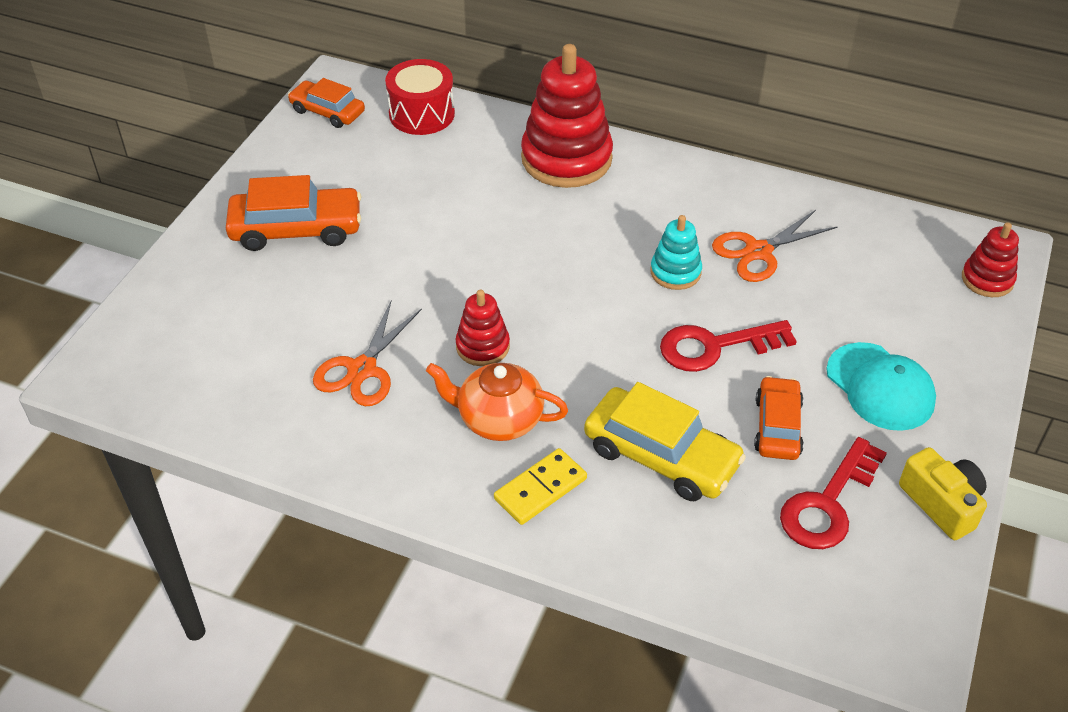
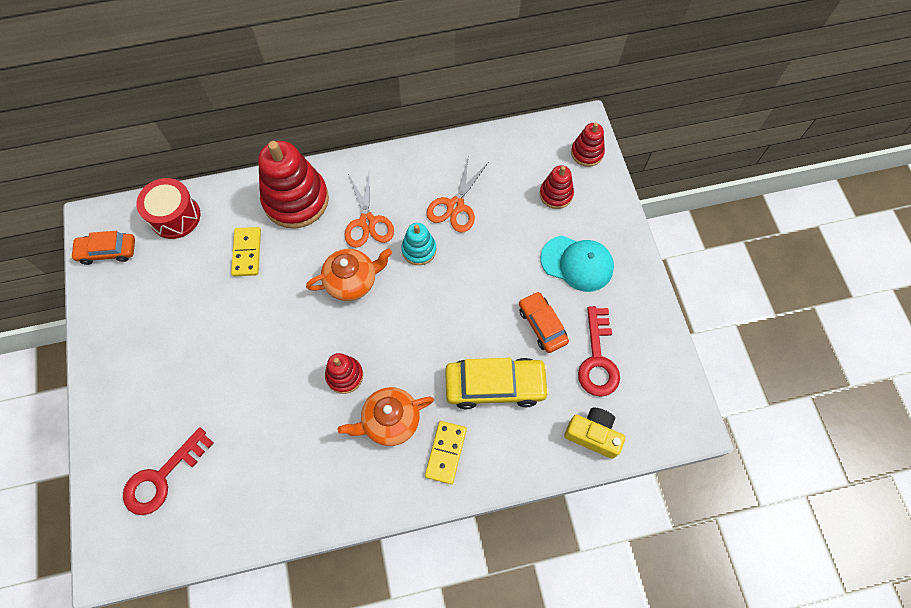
camera: 35 degrees left, 20 degrees up
orange car [226,175,361,251] -> none
orange scissors [313,301,422,406] -> orange scissors moved to [345,169,394,248]
red key [660,320,797,372] -> red key moved to [123,427,214,515]
yellow camera [899,447,987,540] -> yellow camera moved to [564,407,625,459]
none -> yellow domino [231,227,261,276]
none -> orange teapot [306,249,392,301]
none -> red stacking toy [540,165,574,209]

